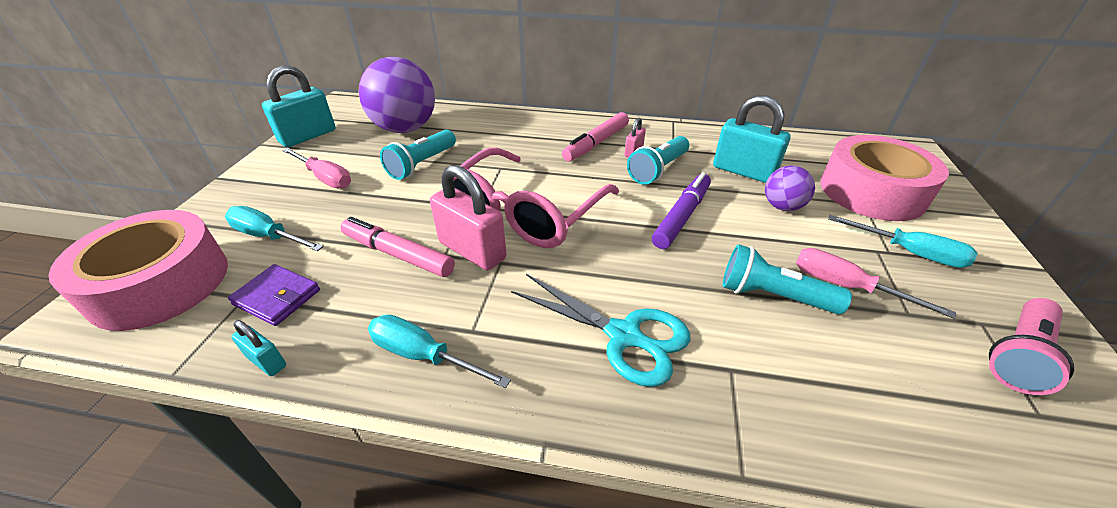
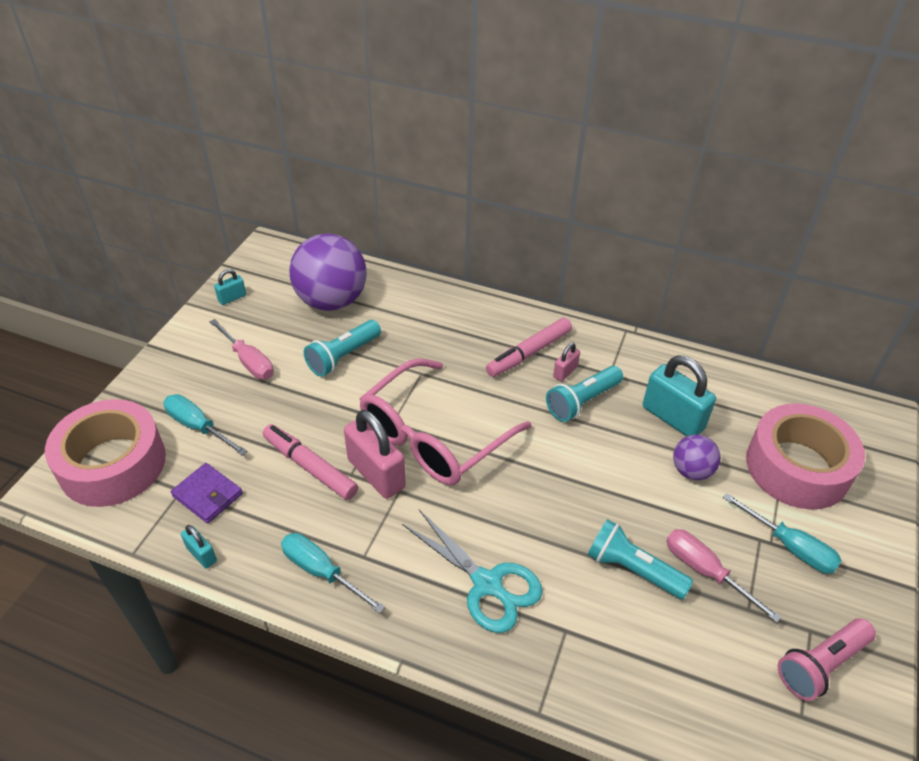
camera: 10 degrees right, 5 degrees up
turquoise padlock [262,65,336,147] -> turquoise padlock [214,269,246,305], size x0.49
purple marker [652,172,711,249] -> none

